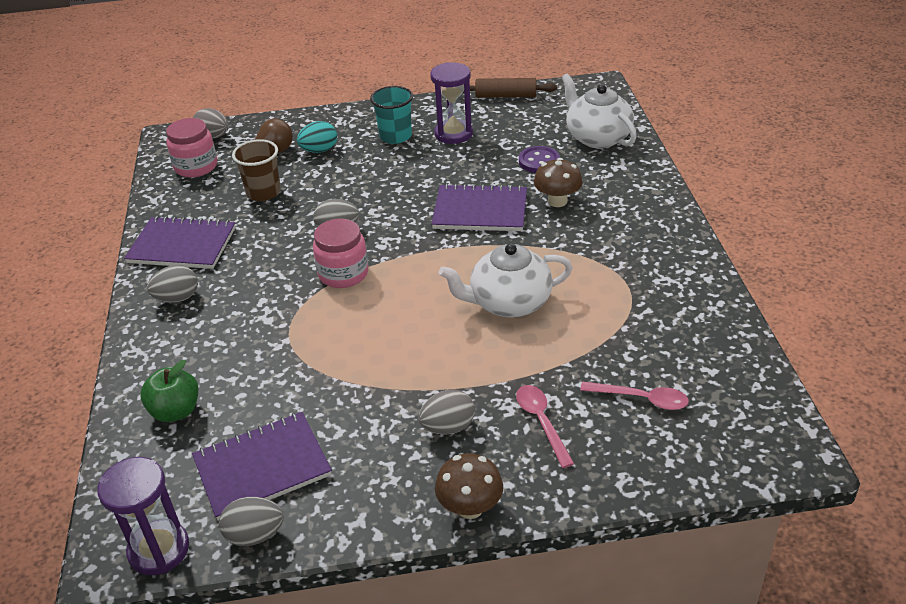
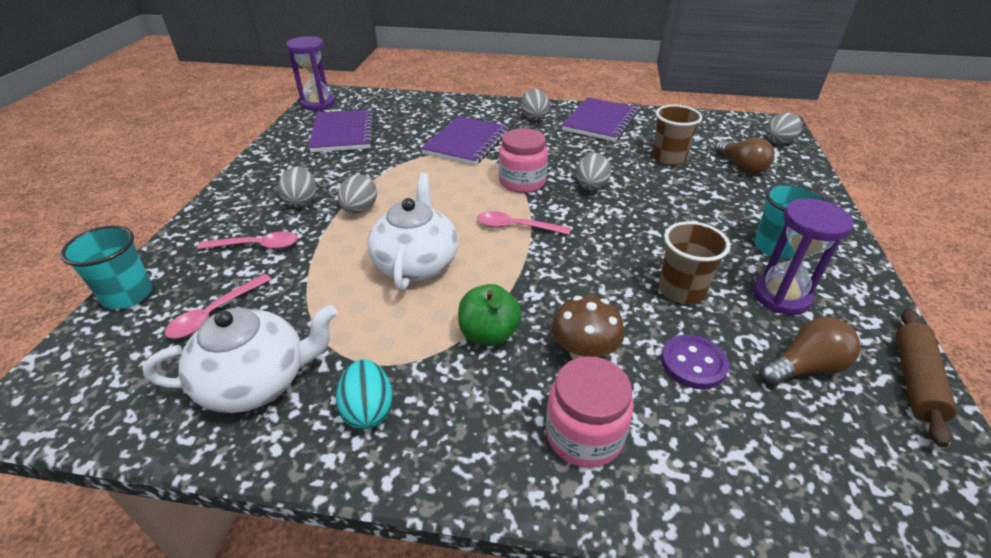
camera: 105 degrees right, 0 degrees up
green apple [140,360,198,422] -> green apple moved to [458,284,522,346]
pink jar [166,118,217,178] -> pink jar moved to [546,356,634,468]
grey egg [219,497,284,546] -> grey egg moved to [338,174,377,213]
turquoise egg [297,121,337,153] -> turquoise egg moved to [336,360,393,429]
purple notebook [431,184,527,231] -> purple notebook moved to [421,116,509,165]
brown mushroom [435,453,503,519] -> none
white teapot [561,74,637,149] -> white teapot moved to [142,305,337,413]
none -> turquoise cup [60,226,153,309]
none -> pink spoon [477,211,571,235]
none -> brown cup [659,221,730,304]
none -> brown light bulb [760,317,861,386]

